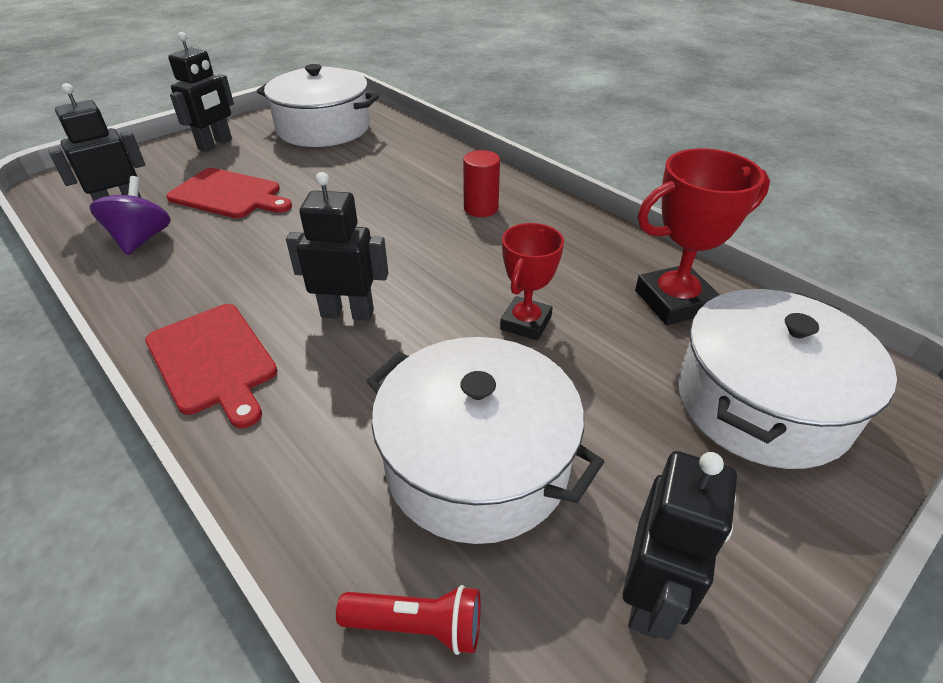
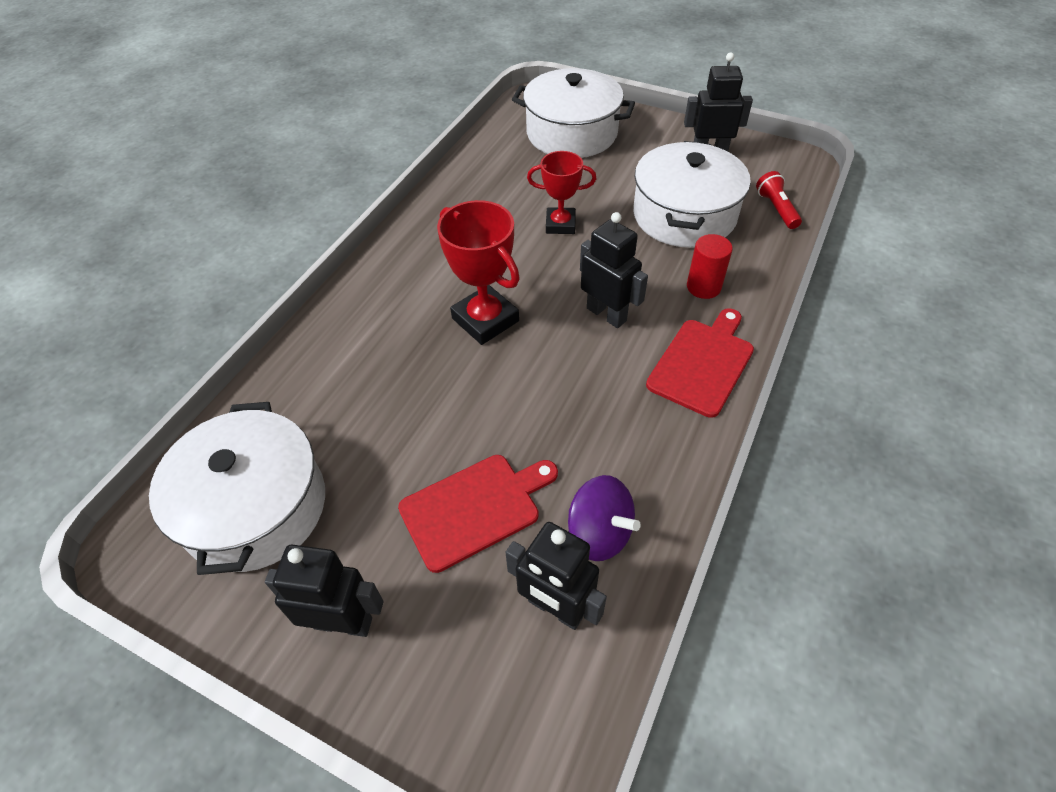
camera: 110 degrees left, 10 degrees up
purple spinning top [90,176,171,255] -> purple spinning top turned 120 degrees counterclockwise [568,475,641,561]
red cutting board [166,168,292,218] -> red cutting board turned 60 degrees clockwise [398,455,558,573]
black robot [286,172,388,321] -> black robot turned 150 degrees clockwise [580,212,648,328]
red cylinder [463,150,500,217] -> red cylinder moved to [687,234,733,299]
red trophy [635,149,770,325] -> red trophy moved to [437,200,520,345]

